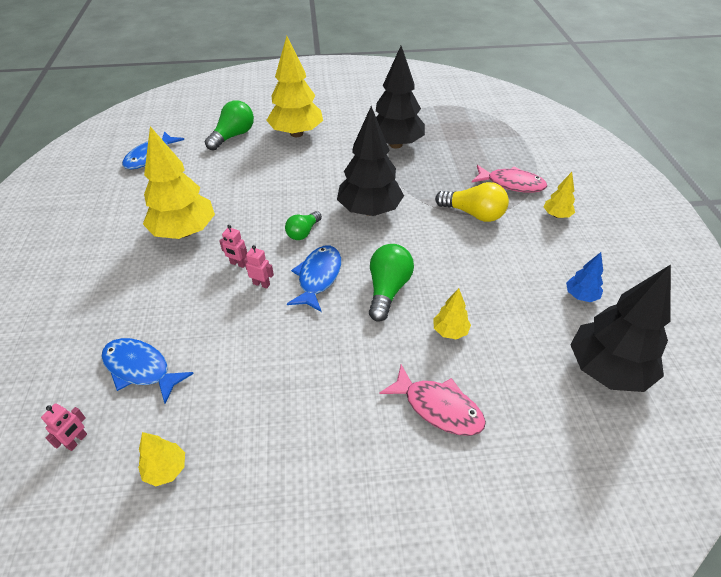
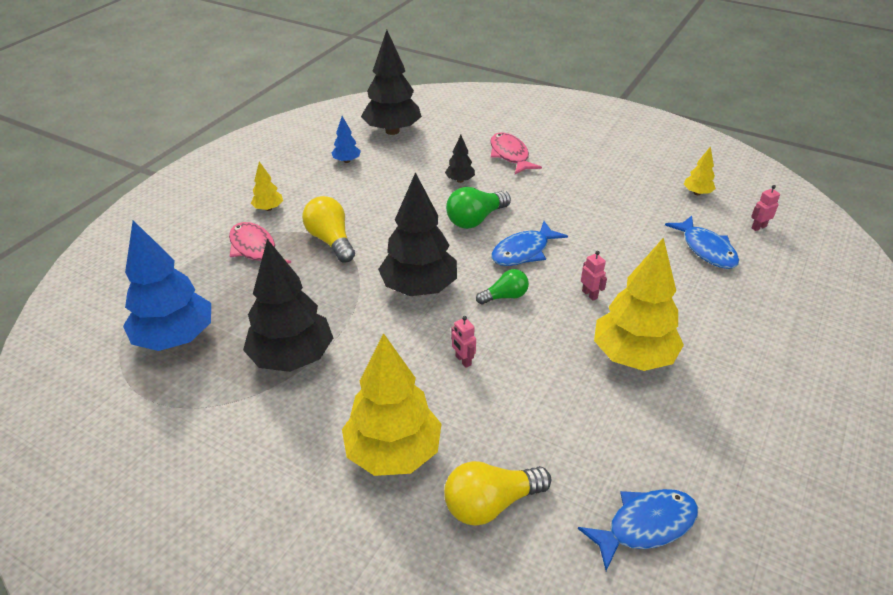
camera: 145 degrees left, 5 degrees down
green light bulb [205,100,254,151] -> yellow light bulb [444,461,551,526]
pink robot [244,245,274,288] -> pink robot moved to [451,316,476,368]
yellow tree [433,288,471,339] -> black tree [445,135,475,183]
none -> blue tree [123,220,211,351]

